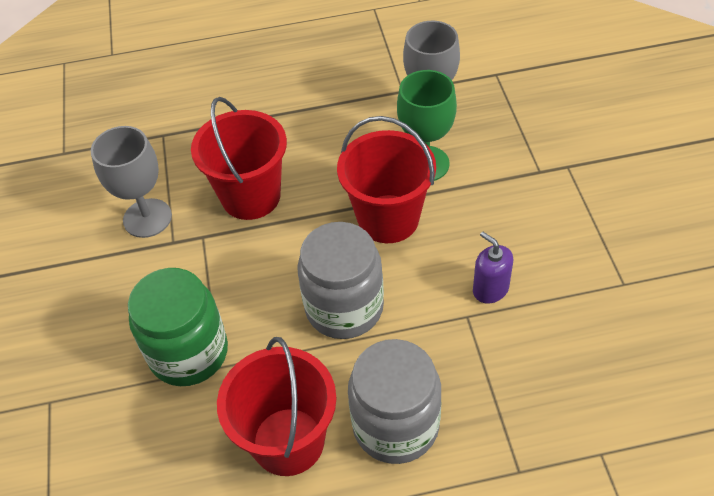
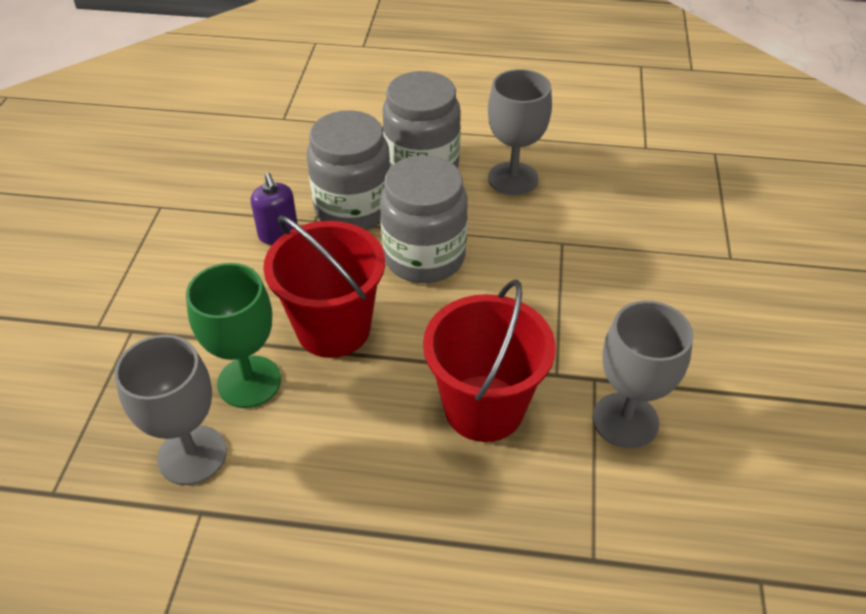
camera: 165 degrees left, 5 degrees down
green jar [128,268,228,386] -> none
red bucket [217,337,336,476] -> grey goblet [488,69,552,196]
none -> grey jar [307,110,391,230]

